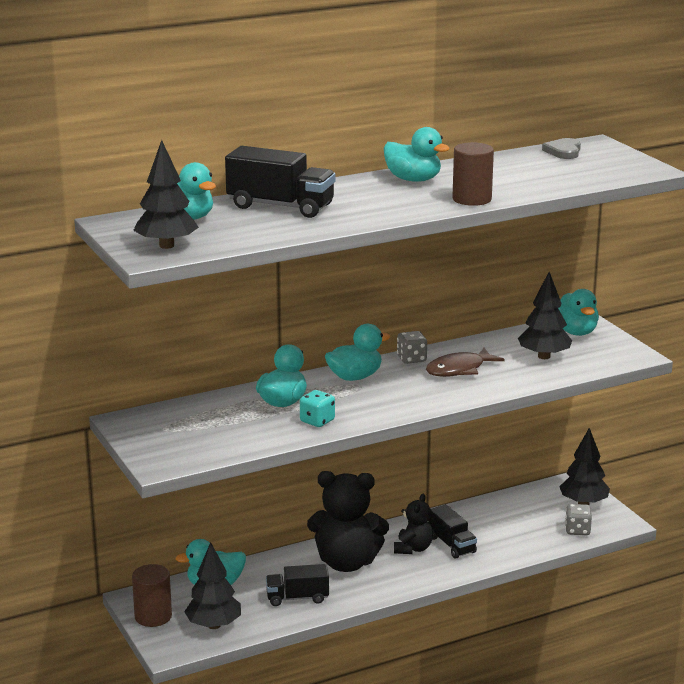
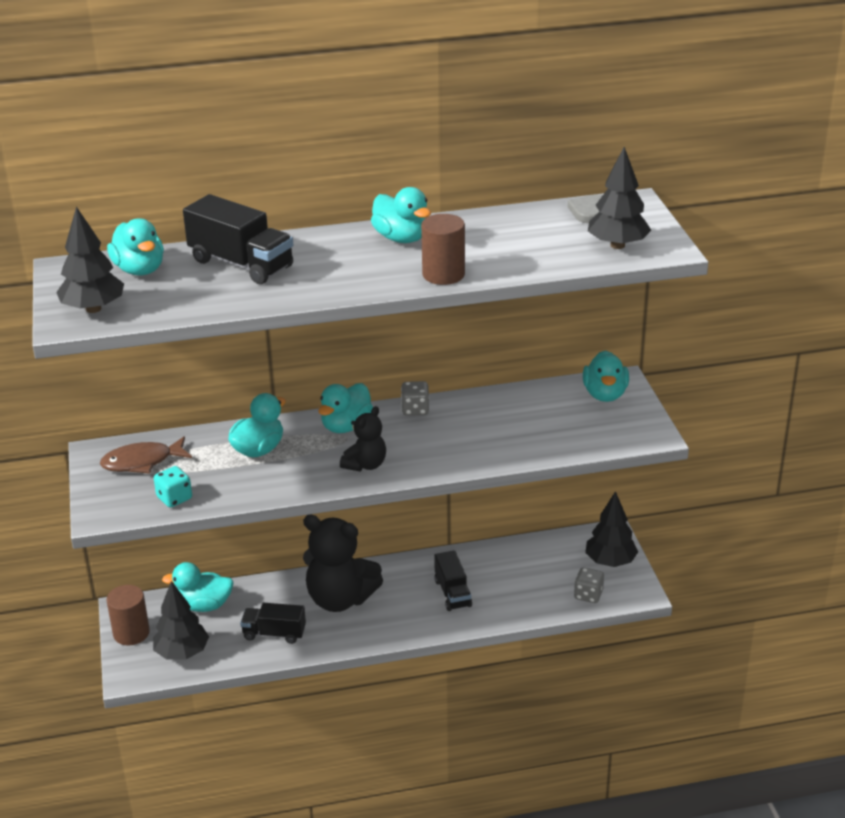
camera: 15 degrees right, 10 degrees up
turquoise dice [300,390,335,427] -> turquoise dice moved to [154,466,192,508]
turquoise duck [325,324,390,381] -> turquoise duck turned 135 degrees clockwise [318,383,373,433]
black teddy bear [394,494,433,554] -> black teddy bear moved to [340,406,386,471]
brown fish [426,348,505,377] -> brown fish moved to [100,436,192,474]
black tree [518,272,572,359] -> black tree moved to [588,147,651,249]

